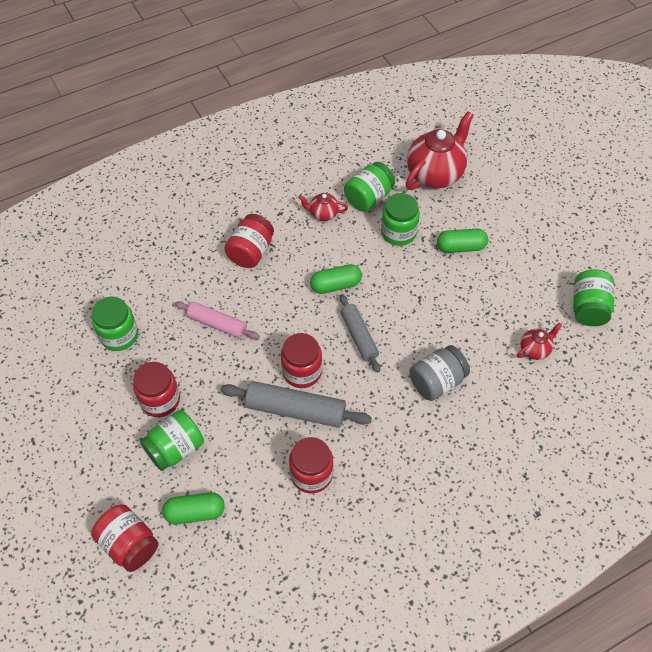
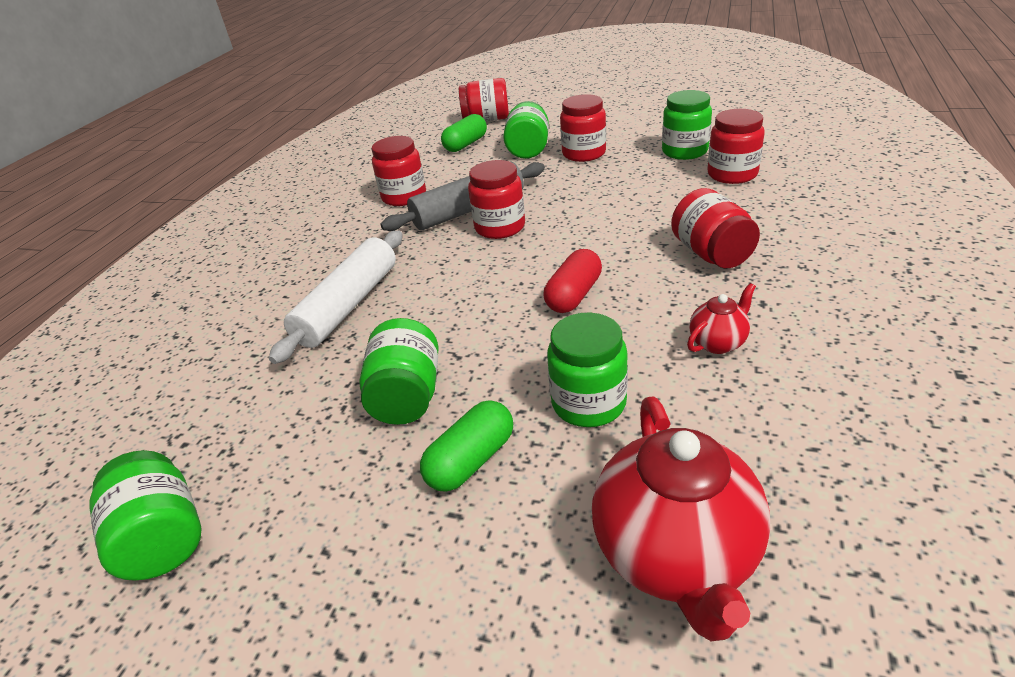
camera: 140 degrees right, 20 degrees down
pink rolling pin [175,301,260,339] -> none
green capsule [310,264,362,294] -> red capsule [544,249,602,313]
grey rolling pin [340,294,380,373] -> none
green jar [344,162,395,212] -> green jar moved to [360,318,439,425]
grey jar [409,345,470,401] -> white rolling pin [269,230,403,364]
red teapot [517,323,562,360] -> none
none -> red jar [708,109,765,184]

